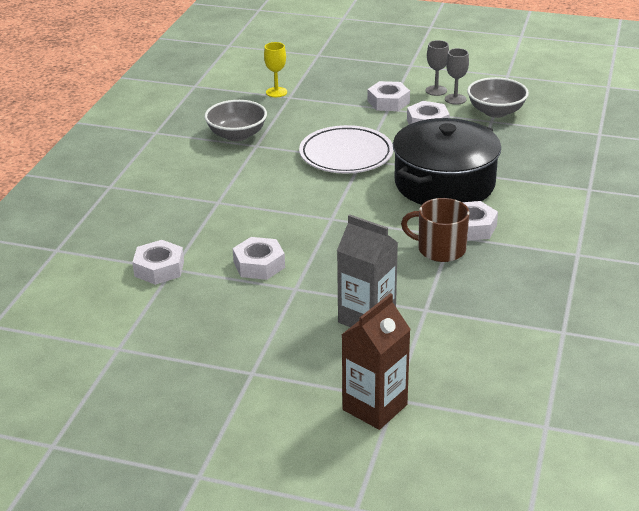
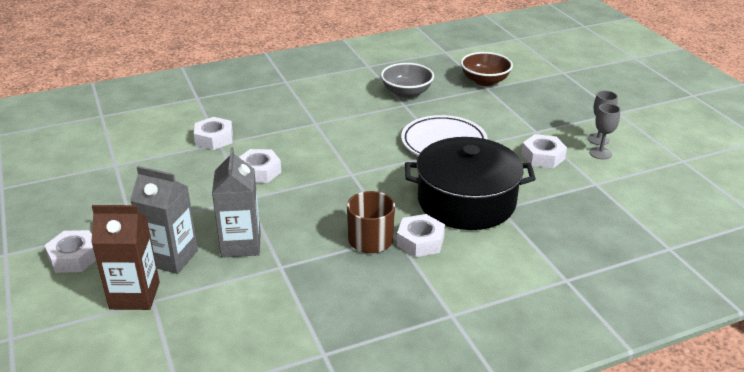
camera: 50 degrees right, 0 degrees up
yellow goblet [264,42,287,97] -> brown bowl [461,52,513,86]
white nut [367,81,410,111] -> white nut moved to [44,230,96,273]
grey bowl [467,77,529,118] -> none
none -> grey carton [130,166,198,274]

